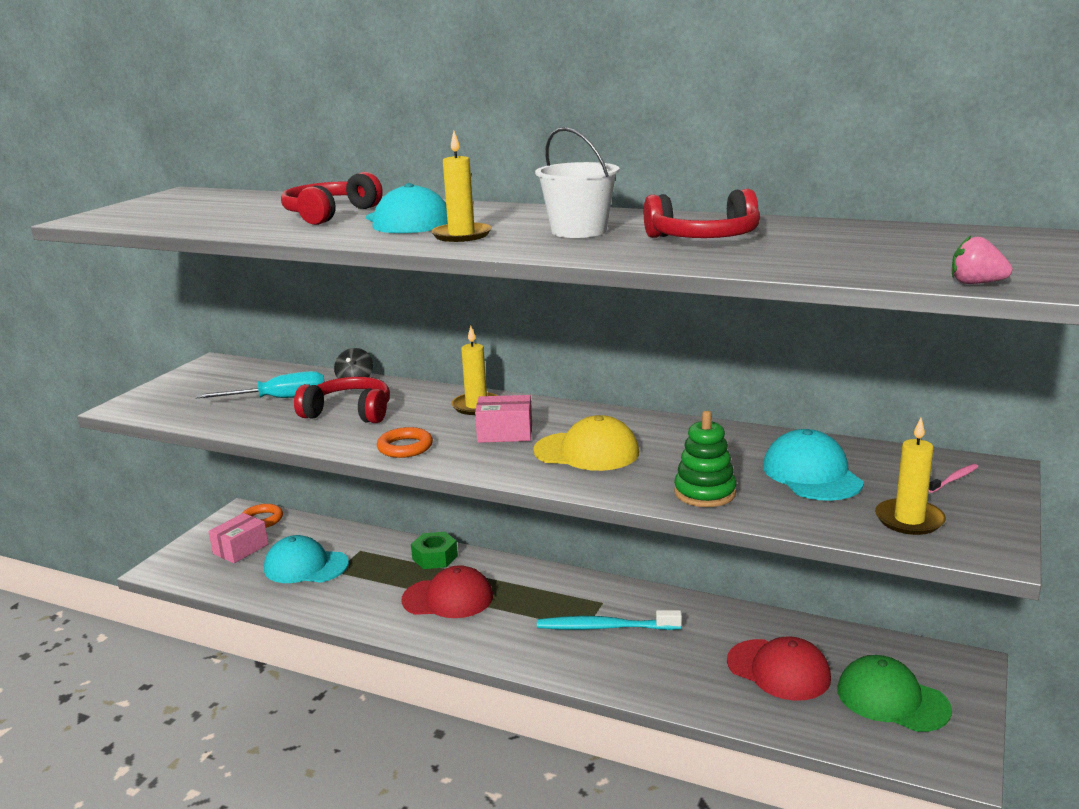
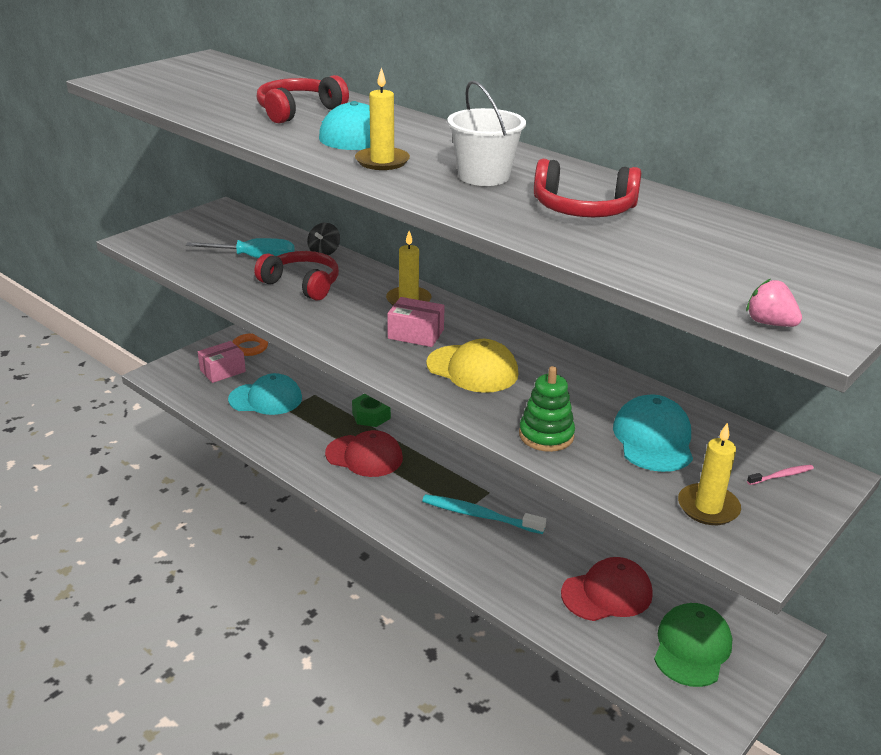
camera: 15 degrees right, 10 degrees up
turquoise cap [264,535,349,583] -> turquoise cap turned 150 degrees clockwise [228,373,302,415]
orange ring [377,427,433,458] -> none
red cap [727,636,831,701] -> red cap turned 75 degrees counterclockwise [561,557,652,621]
green cap [838,655,952,732] -> green cap turned 60 degrees clockwise [654,603,732,687]

